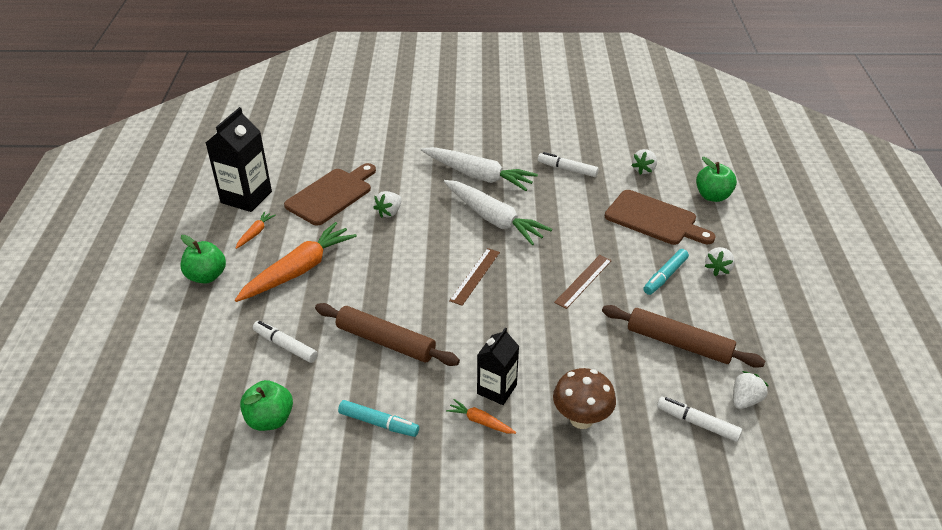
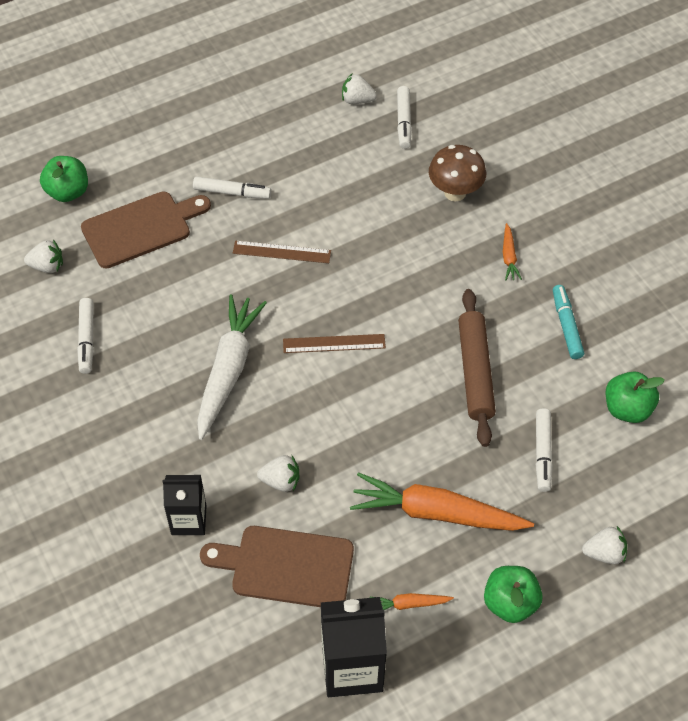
camera: 120 degrees left, 15 degrees up
white carrot [421,147,538,191] -> none
black carton [477,327,519,405] -> black carton moved to [163,475,207,535]
brown rolling pin [602,305,765,368] -> none
brown cutting board [605,190,716,245] -> brown cutting board turned 60 degrees clockwise [81,191,211,268]
turquoise marker [643,249,689,295] -> white marker [193,176,271,199]
white strawberry [705,247,735,276] -> white strawberry moved to [582,526,627,565]

